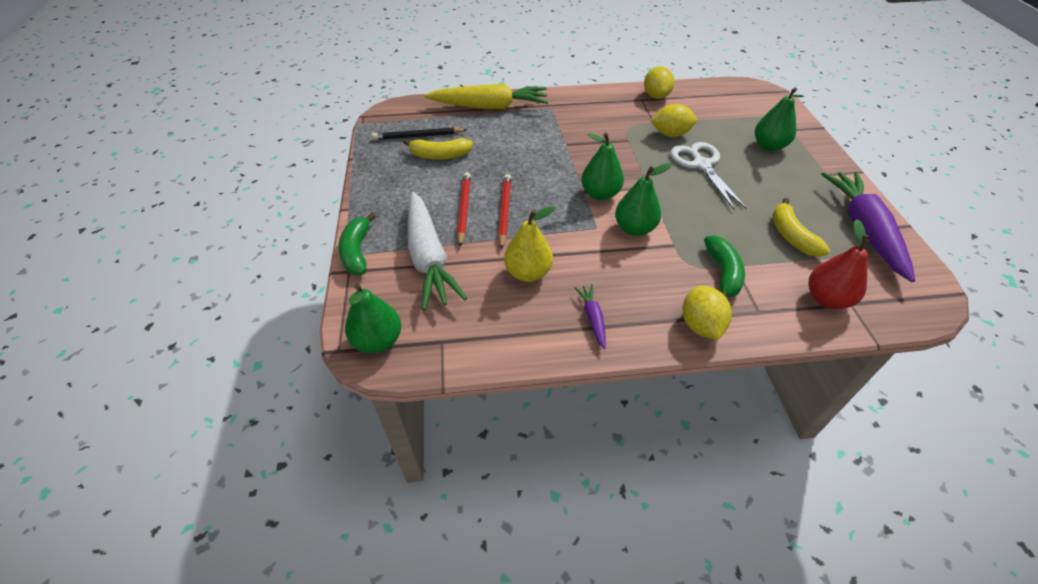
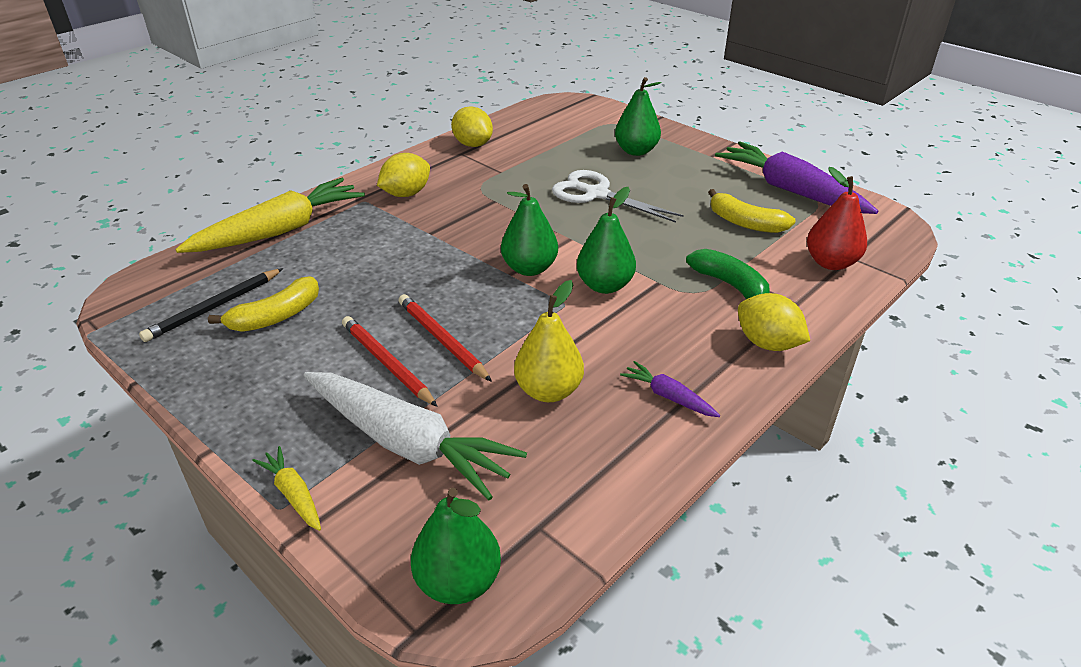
camera: 40 degrees left, 10 degrees down
green banana [338,213,376,275] -> yellow carrot [252,446,321,531]
yellow lemon [651,104,697,137] -> yellow lemon moved to [377,153,430,197]

